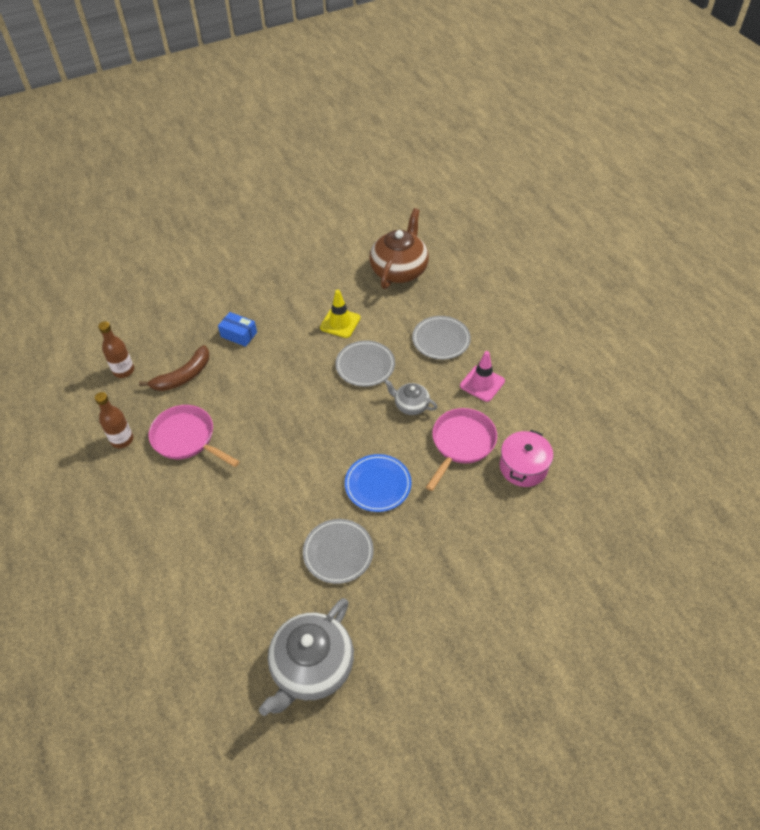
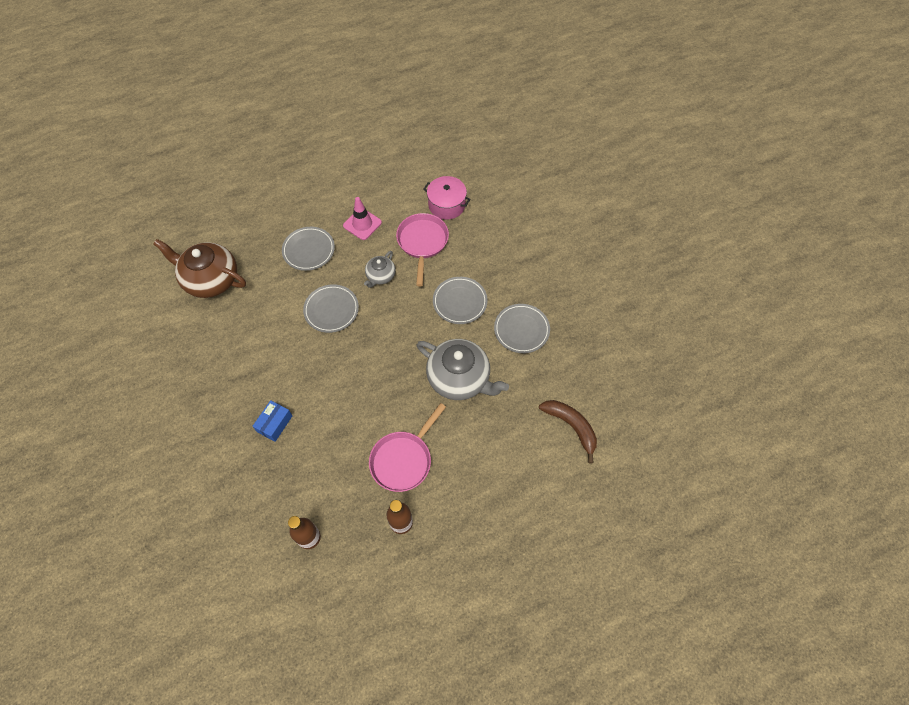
camera: 90 degrees left, 10 degrees up
brown banana [139,345,209,391] -> brown banana moved to [539,400,597,464]
grey teapot [259,598,354,716] -> grey teapot moved to [417,339,509,400]
yellow traffic cone [320,290,360,338] -> none
blue plate [345,454,411,512] -> grey plate [433,277,488,324]
pink pan [426,408,497,491] -> pink pan turned 60 degrees clockwise [396,213,449,286]

